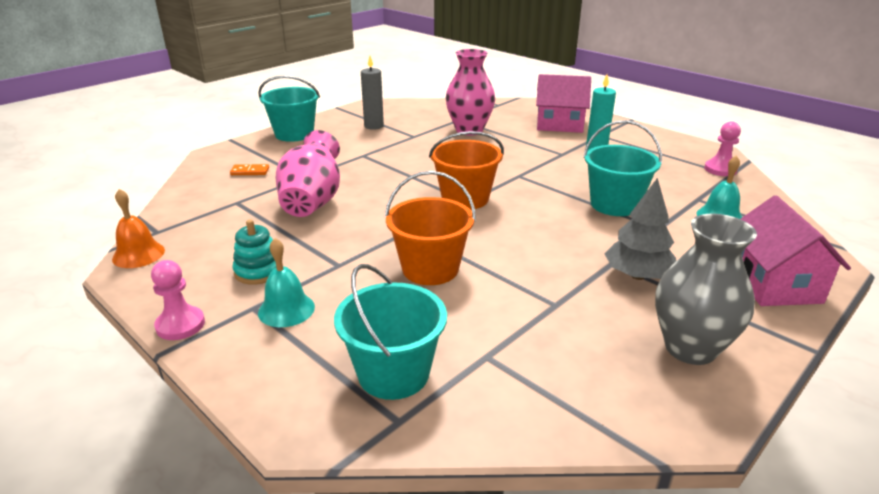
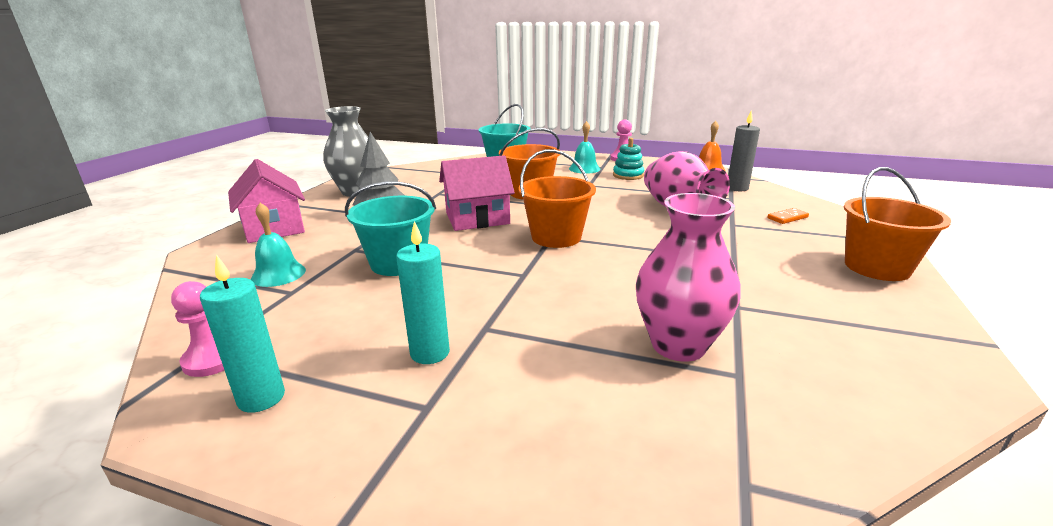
camera: 155 degrees right, 5 degrees down
turquoise bucket [258,76,320,142] -> orange bucket [844,167,951,281]
grey candle [361,56,384,130] -> grey candle moved to [728,110,760,191]
pink house [536,74,591,133] -> pink house moved to [439,155,515,231]
none -> turquoise candle [200,254,285,413]

